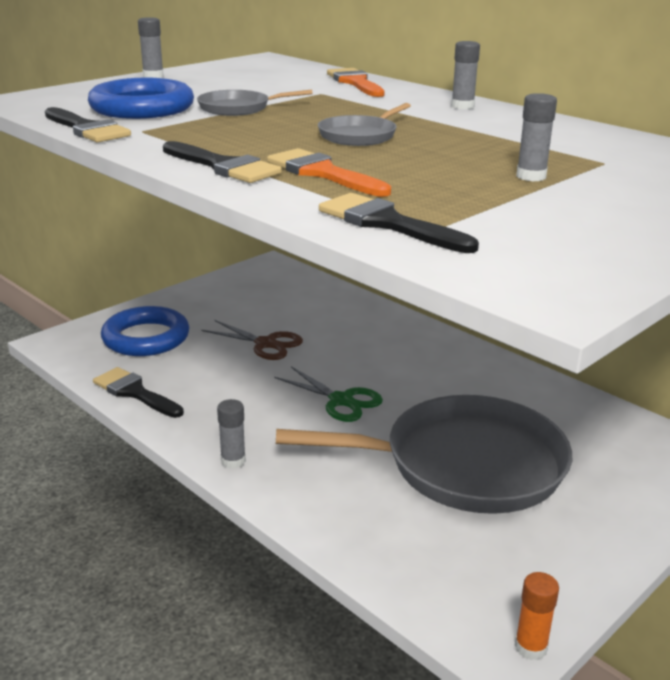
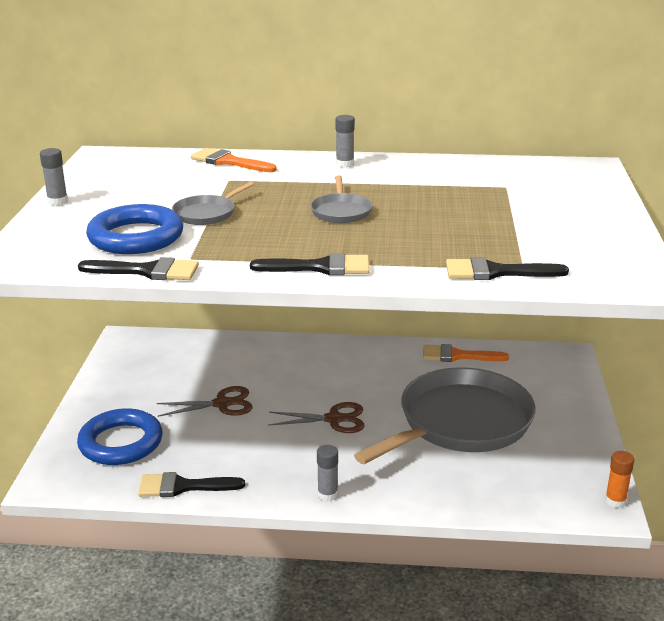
camera: 40 degrees left, 0 degrees up
orange brush [267,148,391,197] -> orange brush moved to [423,344,509,362]
green scissors [275,366,383,422] -> brown scissors [268,402,364,433]
grey glue stick [516,93,557,181] -> none

